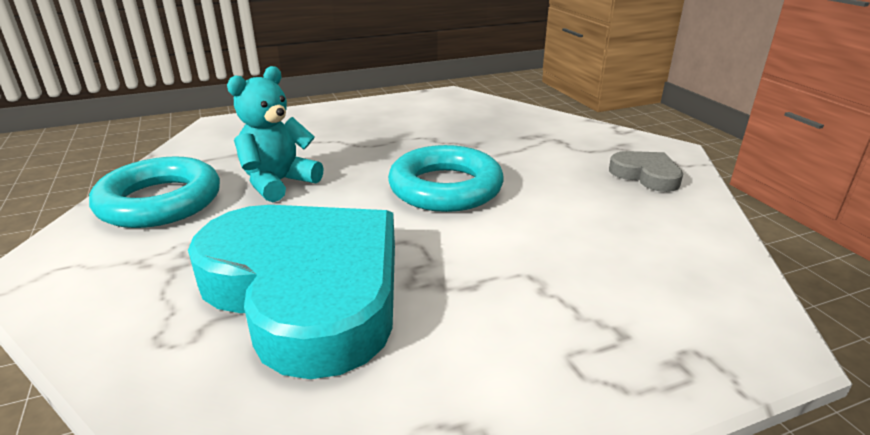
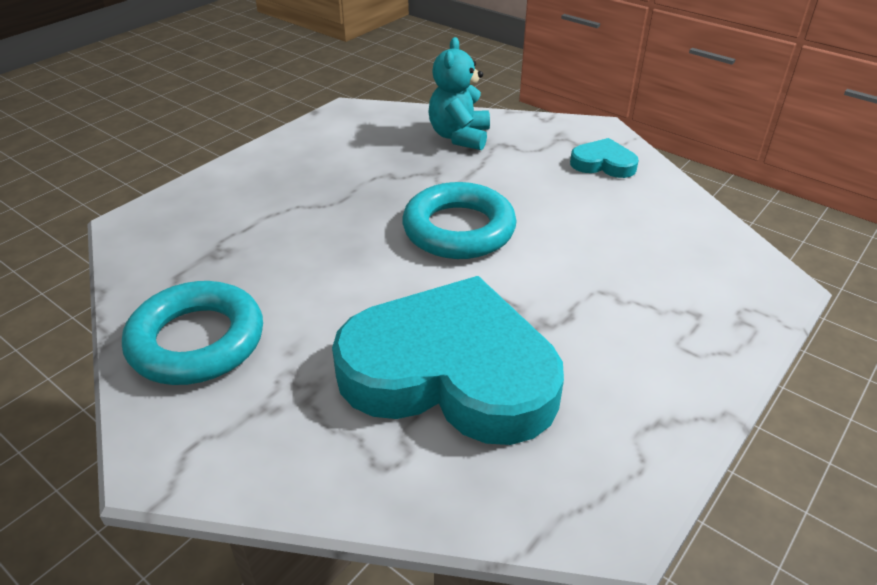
camera: 30 degrees left, 10 degrees up
turquoise teddy bear [227,66,324,202] -> turquoise teddy bear moved to [429,37,490,150]
grey heart [609,151,683,192] -> turquoise heart [570,138,639,178]

